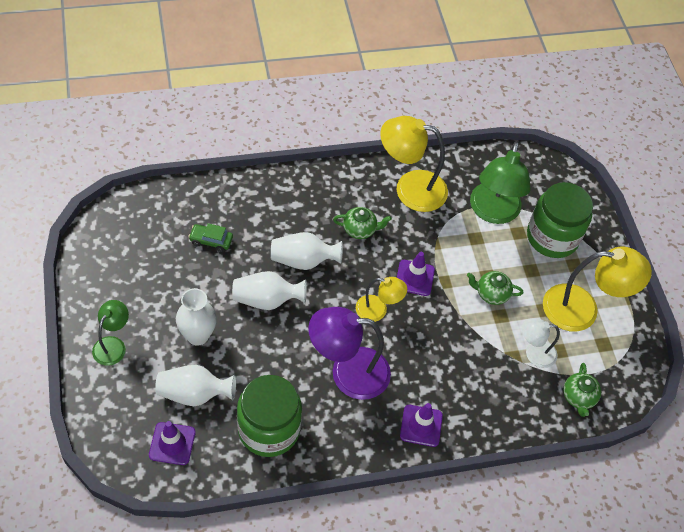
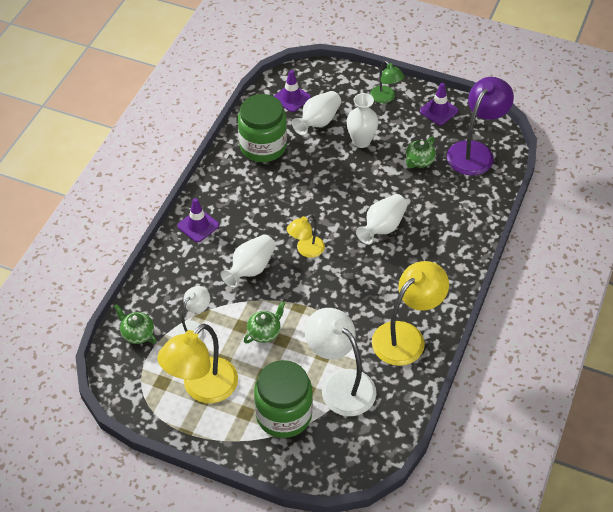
camera: 130 degrees right, 5 degrees down
green car [188,223,233,252] -> none
white vase [232,271,307,310] -> white vase moved to [220,234,276,288]
purple lamp [308,307,391,400] -> purple lamp moved to [447,77,514,175]
green teapot [333,207,392,239] -> green teapot moved to [406,137,436,168]
purple traffic cone [397,252,435,296] -> purple traffic cone moved to [420,83,458,125]
green lamp [470,142,531,224] -> white lamp [305,308,376,416]

